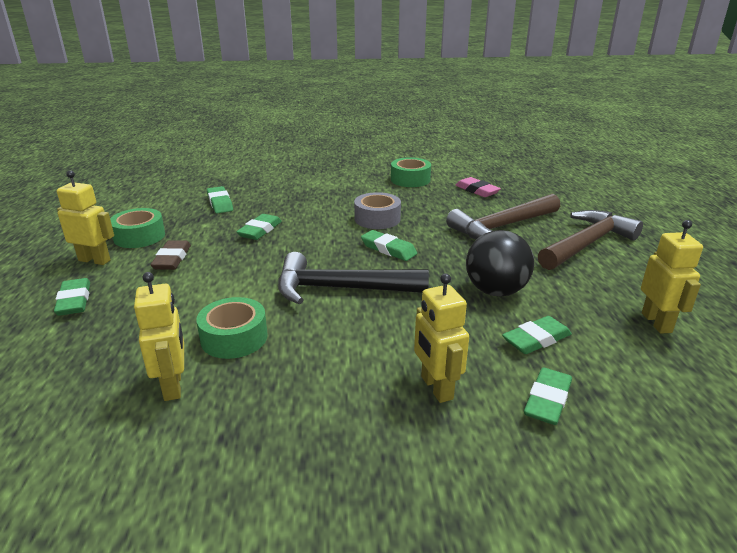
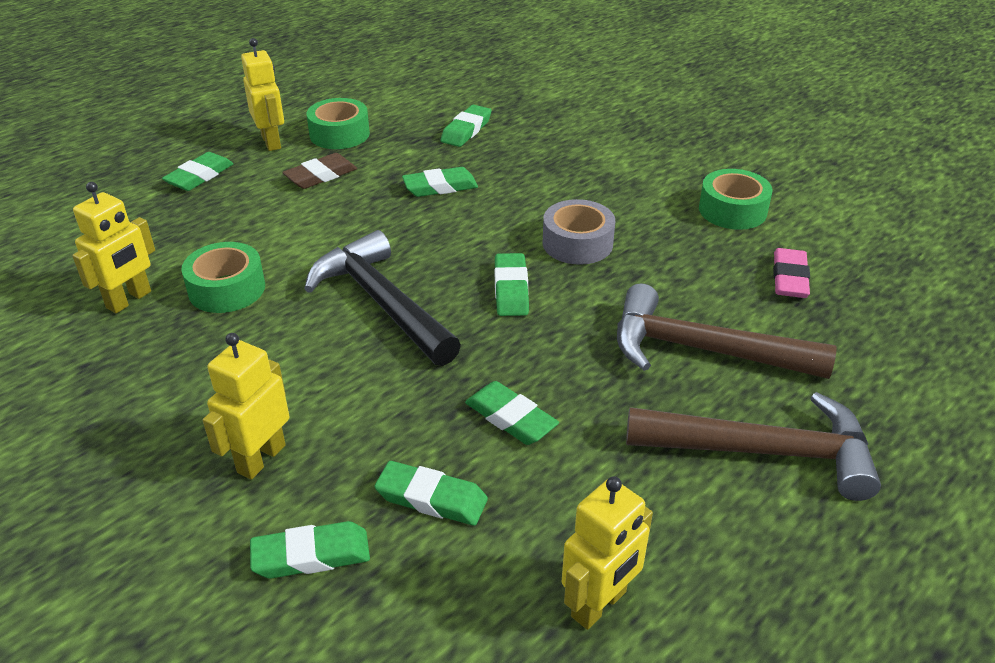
camera: 50 degrees right, 10 degrees up
black ball [466,230,534,296] -> green eraser [465,381,559,445]

